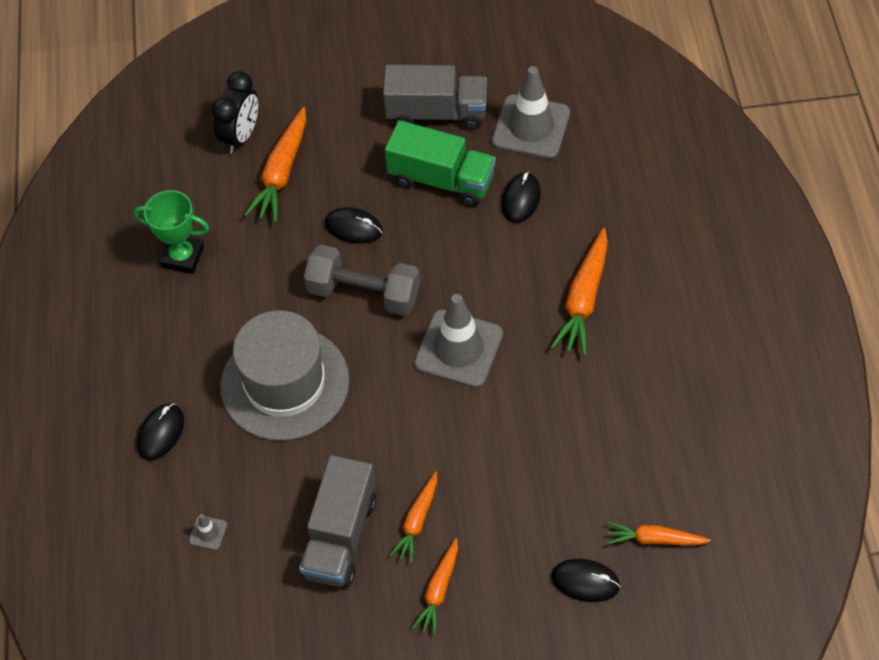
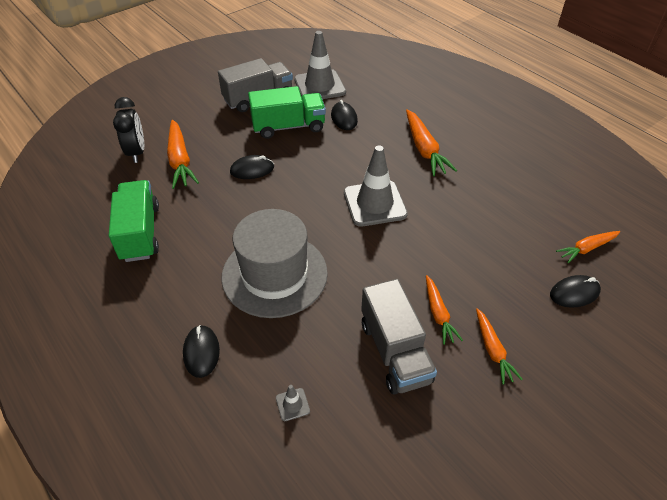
camera: 35 degrees left, 10 degrees down
green trophy [133,190,210,274] -> green truck [109,180,159,262]
grey dumbbell [304,245,420,316] -> none

